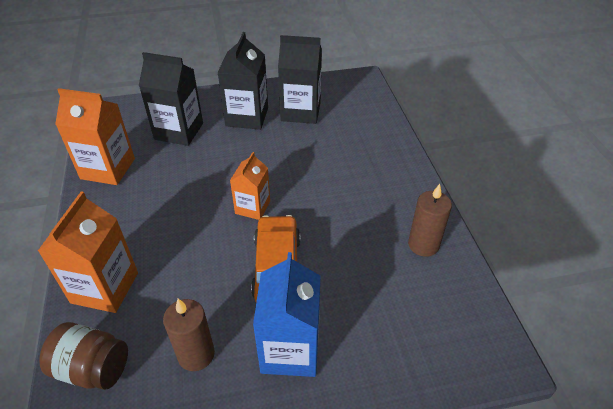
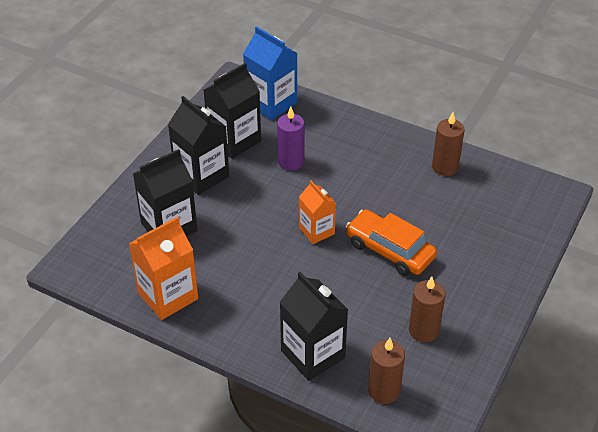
camera: 50 degrees left, 0 degrees up
orange carton [38,192,138,313] -> black carton [280,272,348,381]
brown jar [39,322,128,390] -> brown candle [368,338,405,404]
blue carton [253,252,321,377] -> blue carton moved to [243,26,297,120]
none -> purple candle [277,107,305,171]

